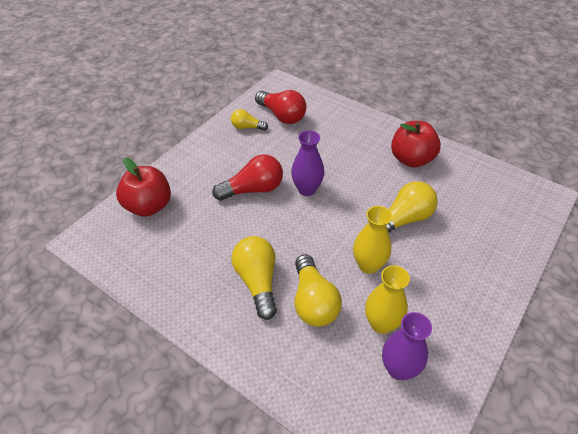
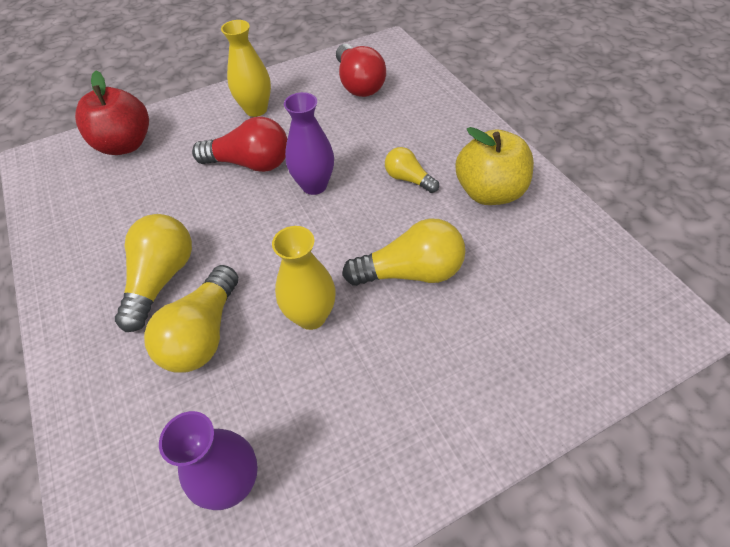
camera: 30 degrees right, 5 degrees up
yellow light bulb [231,109,268,131] -> yellow light bulb moved to [385,147,439,193]
yellow vase [365,265,410,334] -> yellow vase moved to [221,20,271,117]
red apple [391,121,441,168] -> yellow apple [456,127,534,205]

